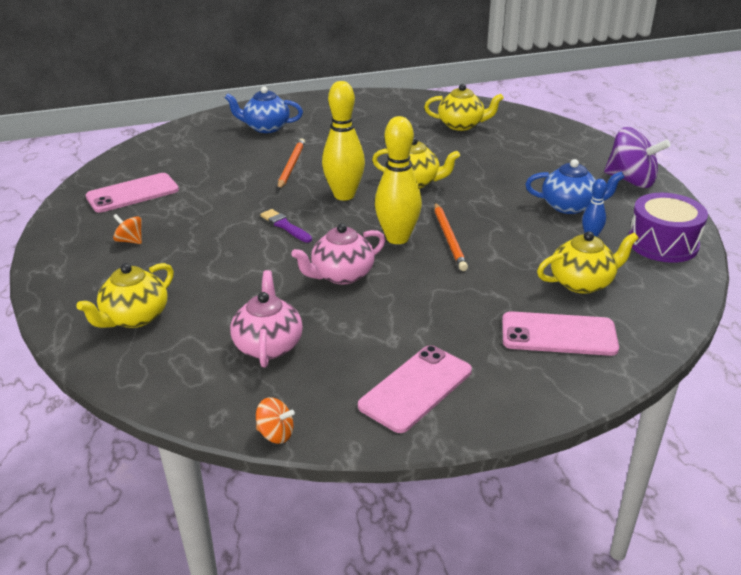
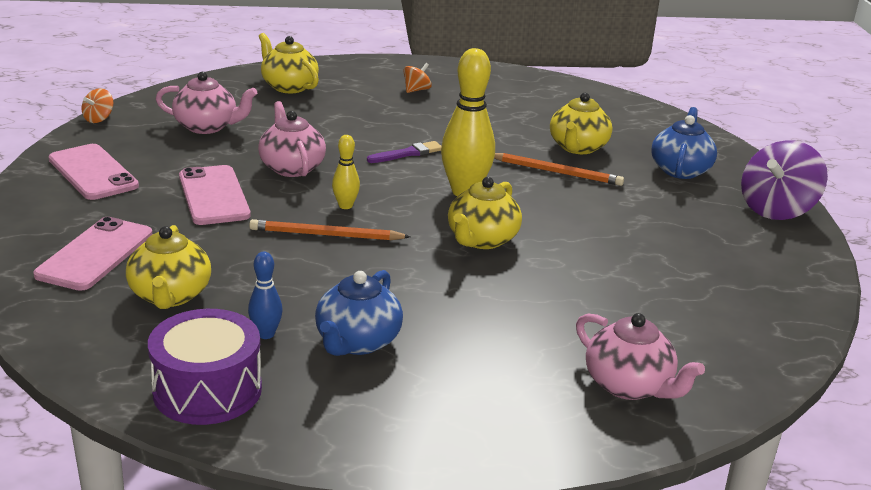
camera: 100 degrees right, 5 degrees down
pink phone [86,173,179,213] -> pink phone moved to [179,165,251,225]
yellow bowling pin [375,116,422,244] -> yellow bowling pin [332,135,360,209], size x0.50
yellow teapot [424,84,504,131] -> yellow teapot moved to [550,93,612,154]
purple spinning top [604,127,670,188] -> purple spinning top moved to [741,140,828,220]
none -> pink teapot [576,313,705,400]

